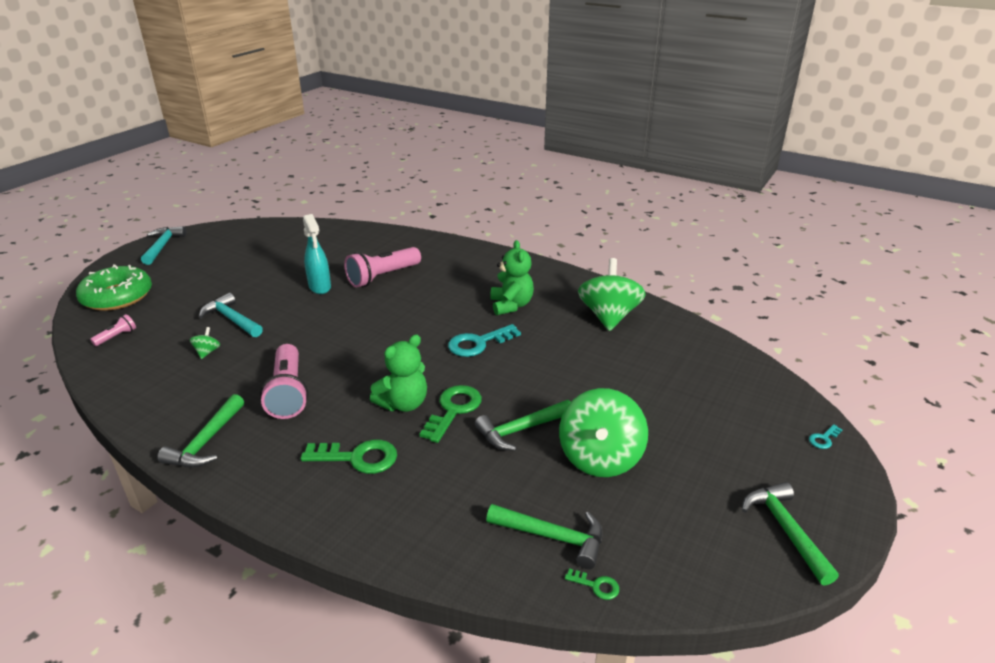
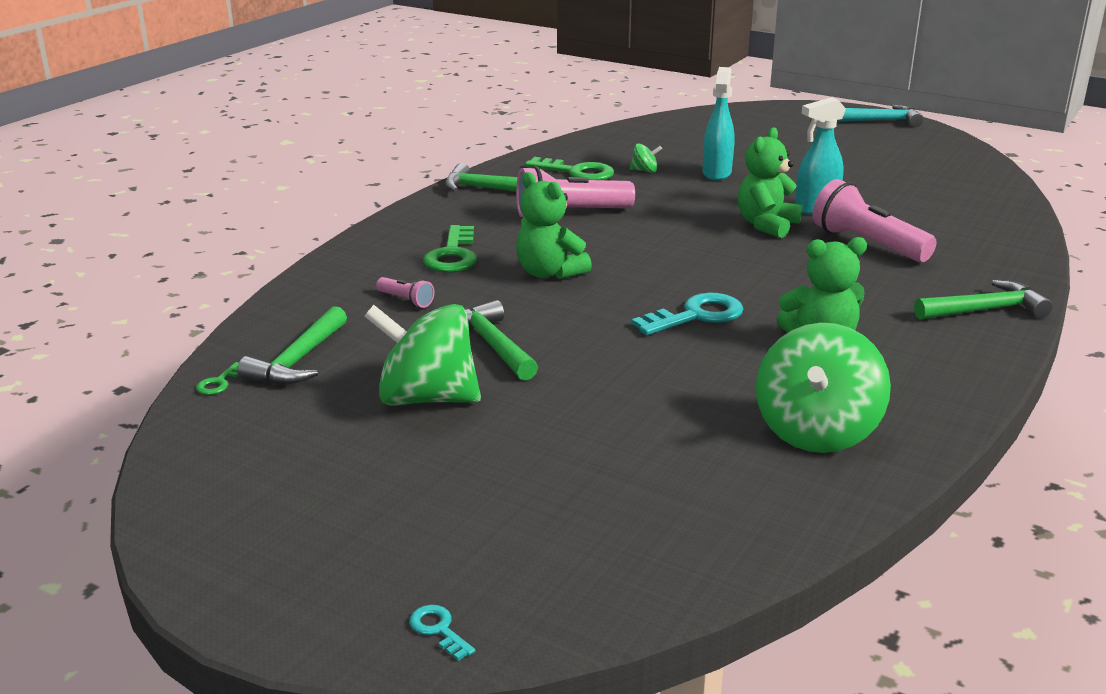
camera: 90 degrees right, 5 degrees down
green donut [76,264,152,311] -> none
pink flashlight [90,314,136,346] -> pink flashlight moved to [376,277,434,308]
turquoise hammer [199,293,263,337] -> turquoise spray bottle [702,67,734,181]
green key [419,385,482,443] -> green key moved to [525,157,614,180]
turquoise key [448,324,521,357] -> turquoise key turned 90 degrees clockwise [632,293,744,335]
green spinning top [578,258,645,331] -> green spinning top turned 105 degrees clockwise [756,323,891,453]
green hammer [742,482,839,586] -> green hammer moved to [914,280,1053,320]
none -> green teddy bear [738,127,802,238]

